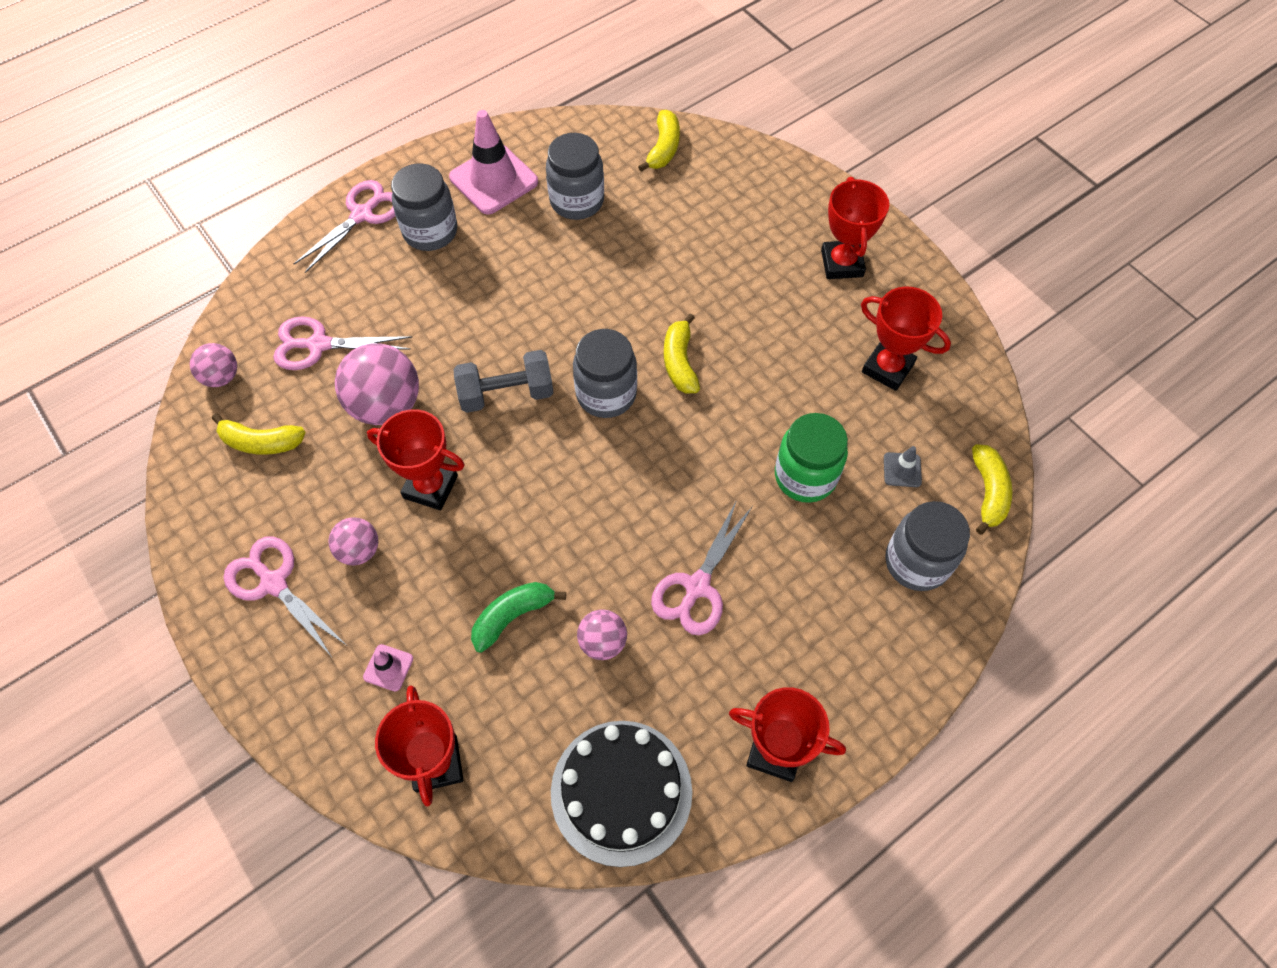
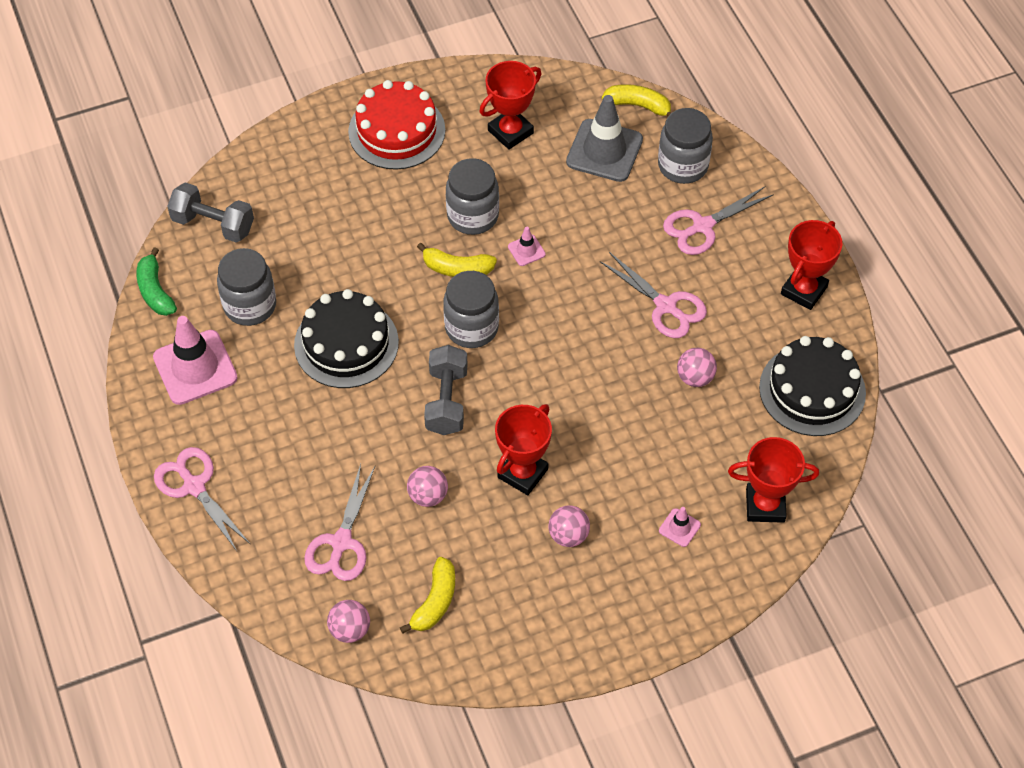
camera: 75 degrees left, 5 degrees down
pink scissors [224,536,346,657] -> pink scissors moved to [663,186,774,255]
pink ball [335,343,419,425] -> pink ball [407,466,448,507], size x0.56
grey jar [391,163,457,251] -> grey jar moved to [446,158,499,235]
green banana [471,582,566,653] -> green banana moved to [137,247,177,316]
yellow banana [638,110,680,172] -> grey dumbbell [167,182,254,243]
green jar [775,413,848,503] -> none
red trophy [821,177,889,279] -> red cake [348,80,445,170]
grey traffic cone [884,446,922,487] -> grey traffic cone [566,95,643,182], size x2.21
none -> black cake [294,289,399,388]
none -> pink traffic cone [508,227,546,266]

